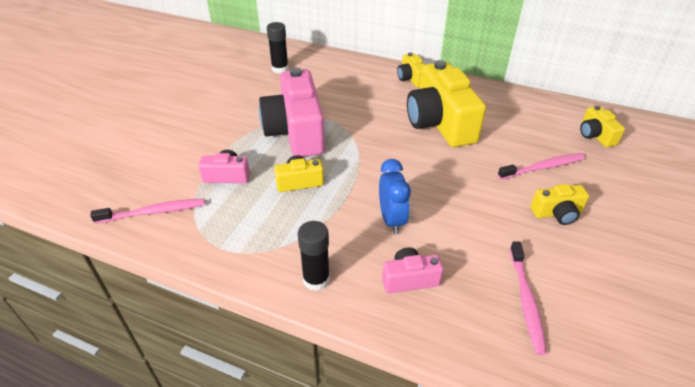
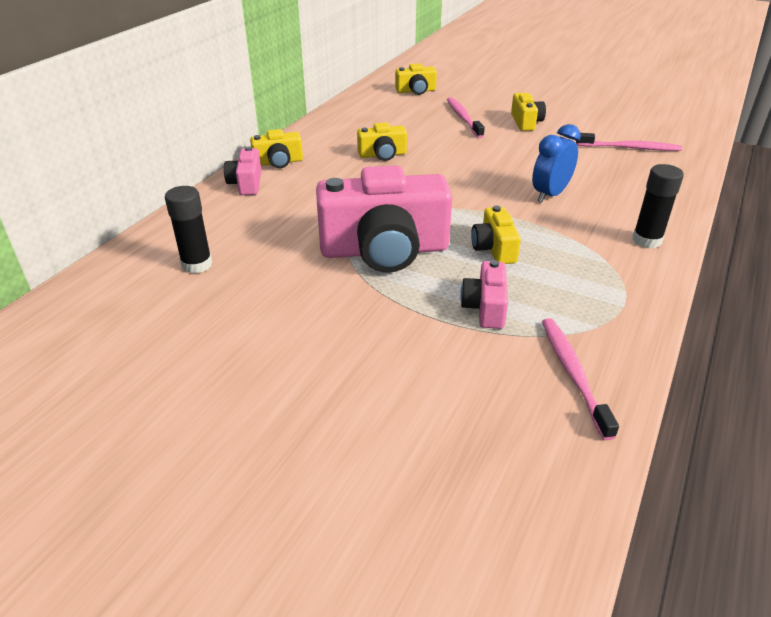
camera: 85 degrees left, 5 degrees down
blue clock [379,159,411,234] -> blue clock turned 45 degrees counterclockwise [532,124,581,203]
pink camera [382,247,443,293] -> pink camera moved to [224,147,261,195]
yellow camera [407,60,486,147] -> yellow camera [357,122,407,161], size x0.47

